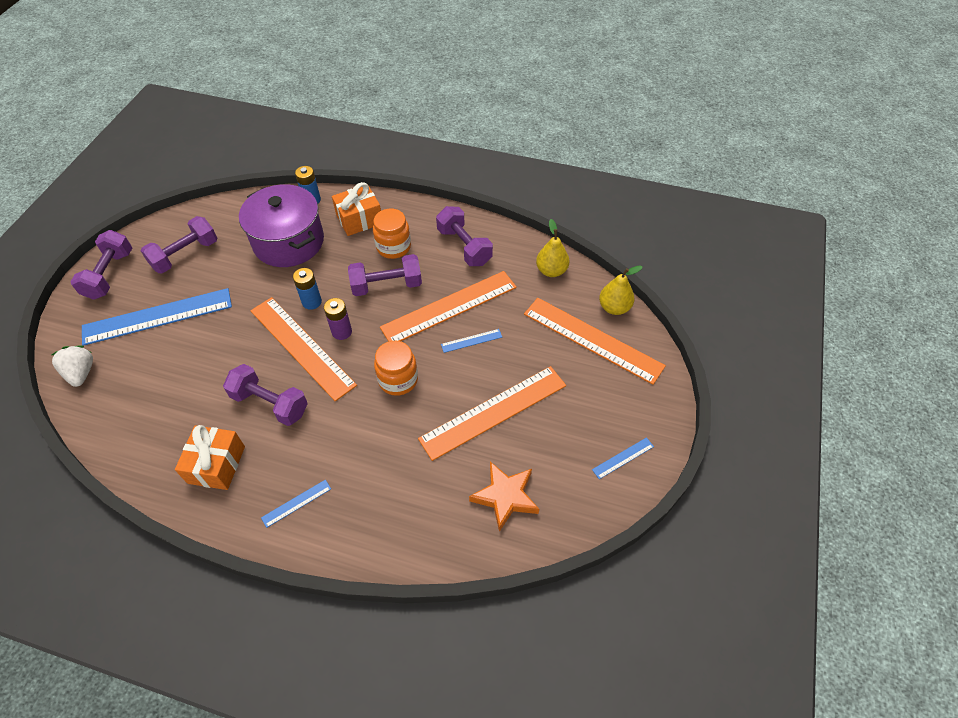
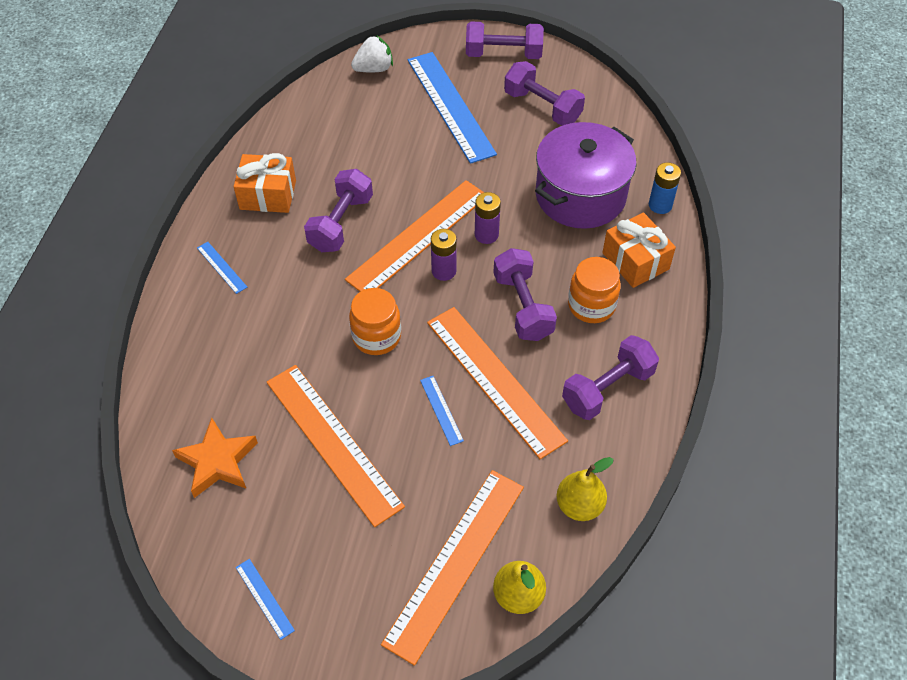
camera: 85 degrees right, 0 degrees up
blue battery [293,268,322,310] -> purple battery [475,192,501,244]

